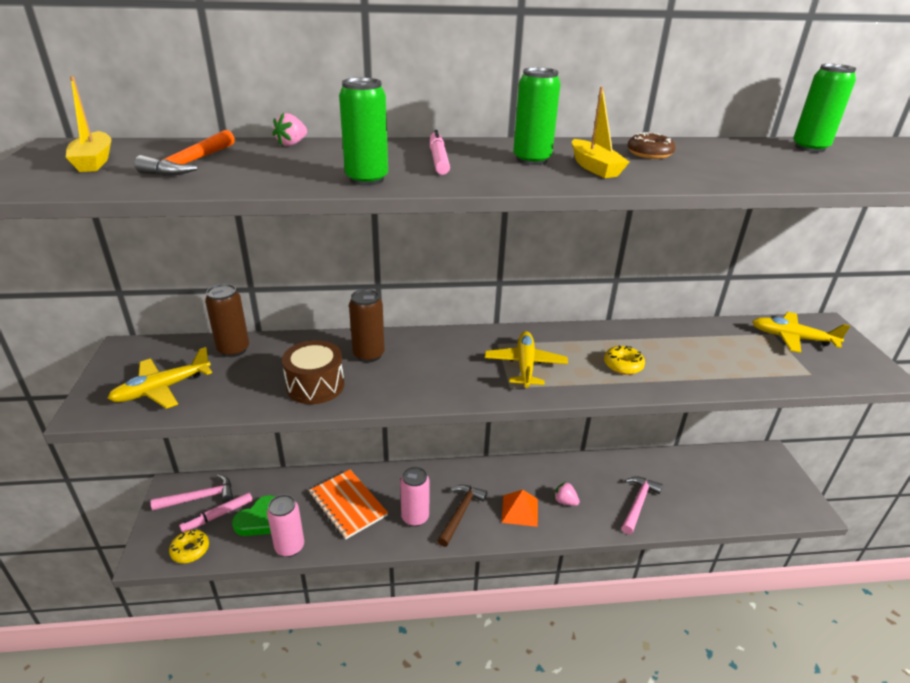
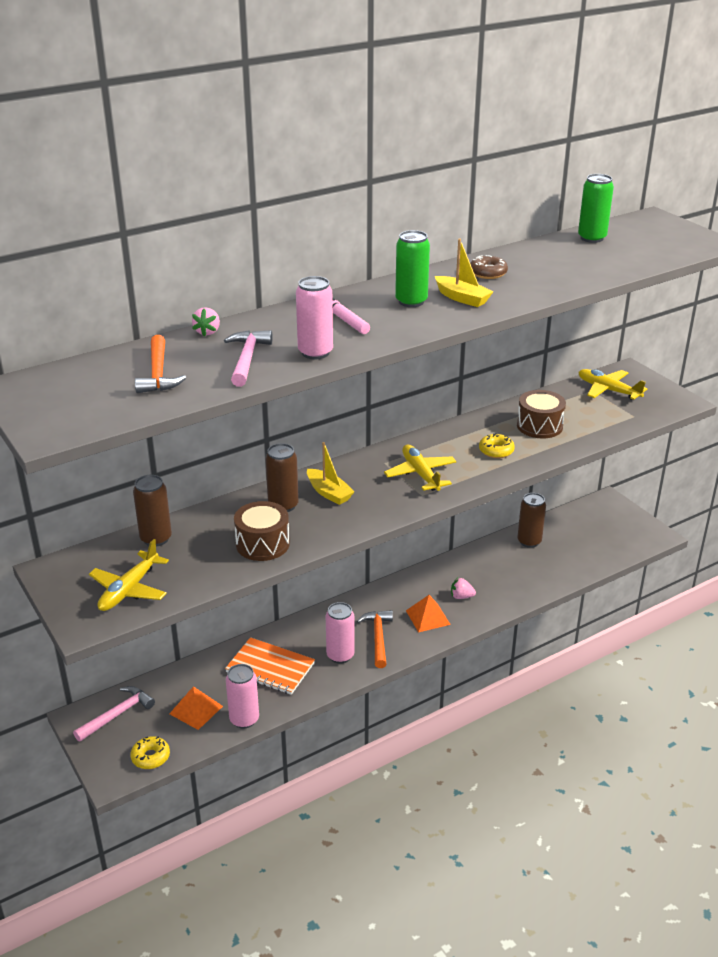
camera: 25 degrees left, 0 degrees up
yellow boat [66,76,112,172] -> yellow boat moved to [307,442,355,505]
pink marker [179,492,253,532] -> none
green heart [232,495,275,536] -> orange pyramid [169,686,223,730]
green can [339,77,388,186] -> pink can [296,276,333,359]
brown hammer [437,485,487,547] -> orange hammer [357,610,393,668]
pink hammer [622,476,663,534] -> pink hammer moved to [224,330,273,387]
yellow plane [752,312,850,353] -> yellow plane turned 45 degrees clockwise [579,369,647,400]
none -> brown drum [517,390,566,438]
none -> brown can [517,493,546,548]

